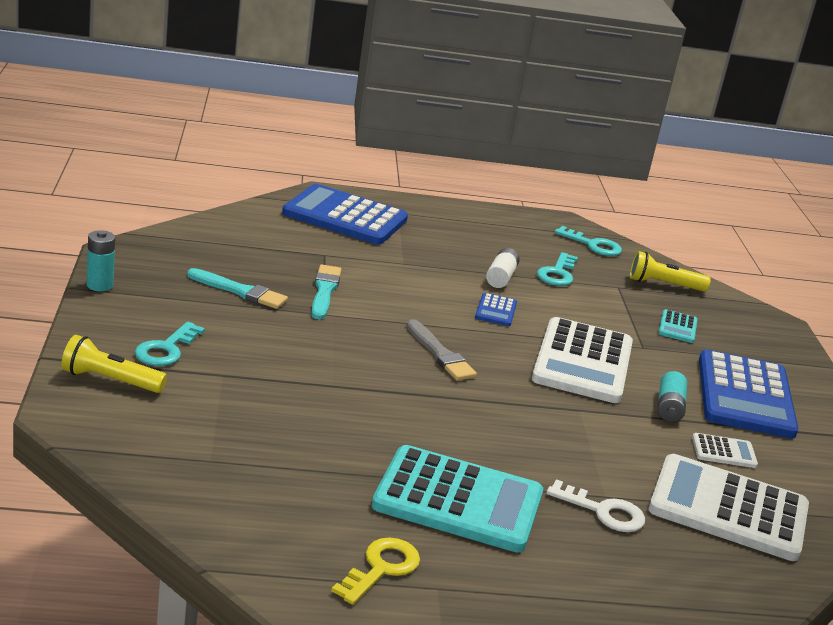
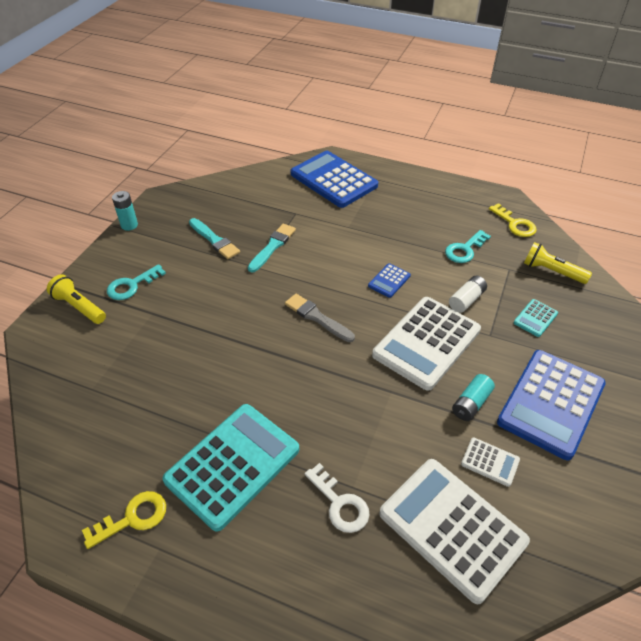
camera: 30 degrees right, 20 degrees up
turquoise calculator [372,445,543,553] -> turquoise calculator turned 90 degrees counterclockwise [163,404,299,532]
grey brush [406,319,477,381] -> grey brush turned 135 degrees clockwise [285,294,355,342]
white battery [486,248,520,288] -> white battery moved to [449,276,487,313]
turquoise key [554,226,622,256] -> yellow key [489,203,537,237]

